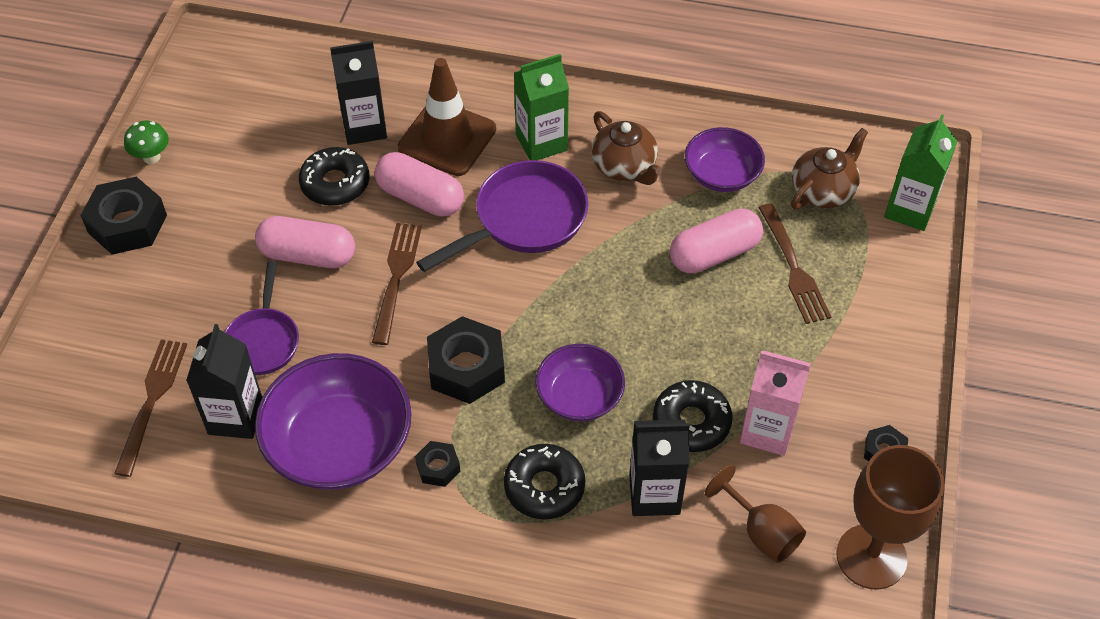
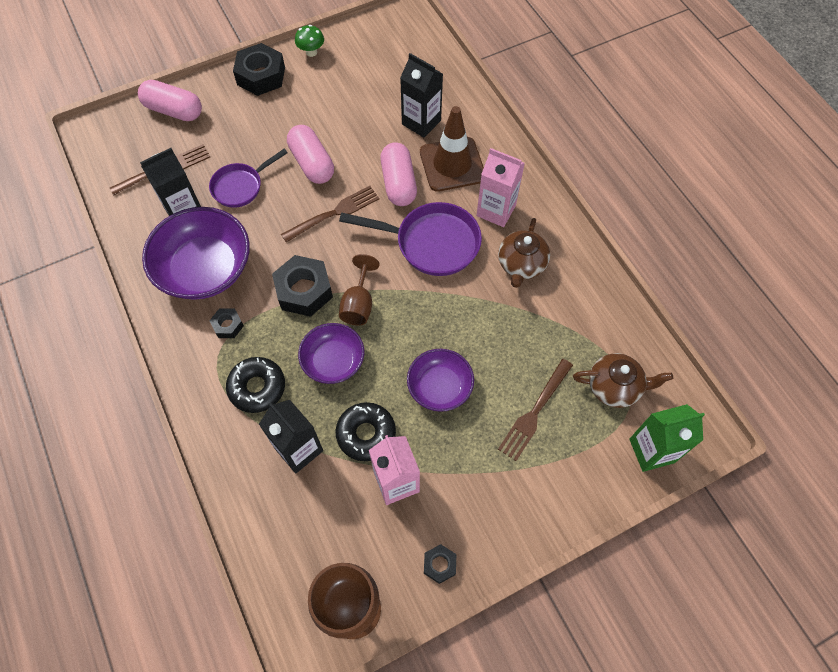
camera: 50 degrees right, 10 degrees up
black donut [299,147,369,206] -> none
green carton [514,54,569,160] -> pink carton [476,148,525,227]
pink capsule [670,209,763,274] -> pink capsule moved to [138,80,202,121]
purple bowl [685,127,765,192] -> purple bowl moved to [407,349,474,412]
brown goblet [705,465,806,563] -> brown goblet moved to [339,254,380,325]

